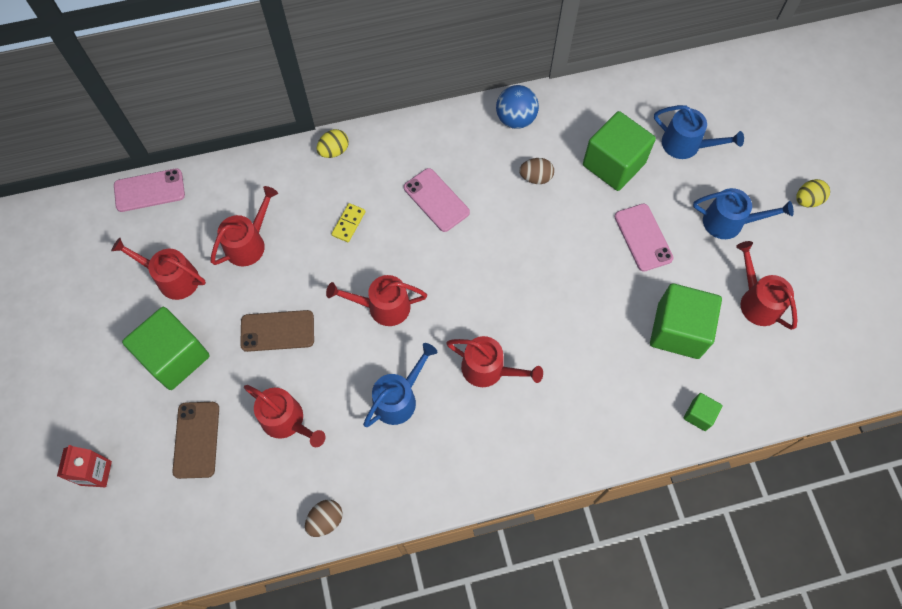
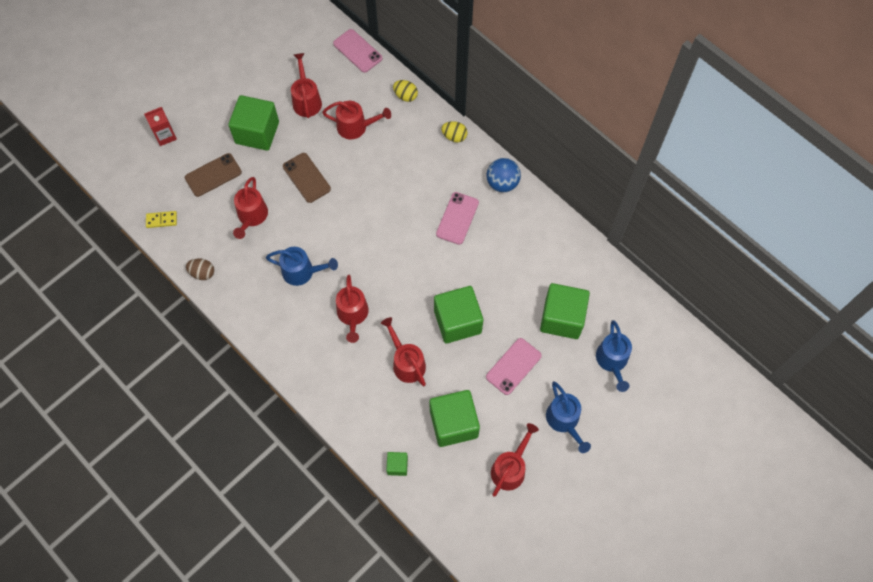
camera: 60 degrees right, 0 degrees up
red watering can [326,275,427,326] -> red watering can moved to [381,317,426,386]
yellow domino [331,203,366,242] -> yellow domino moved to [146,211,177,228]
blue ball [496,85,539,129] -> blue ball moved to [487,158,521,192]
brown egg [519,158,554,184] -> none
yellow egg [796,179,830,207] -> yellow egg moved to [393,80,418,102]
none -> green cube [434,286,483,343]

